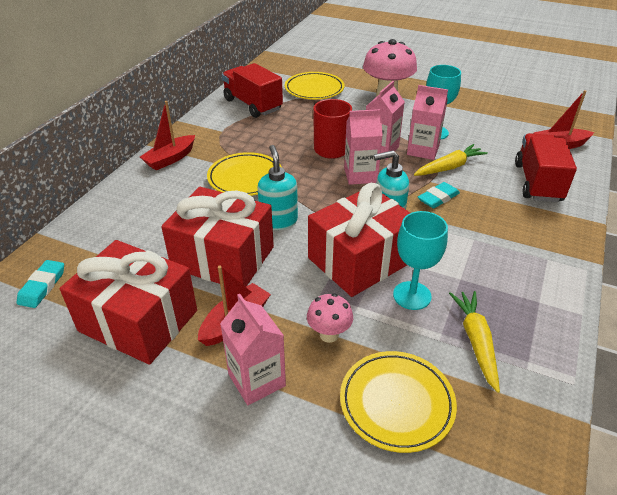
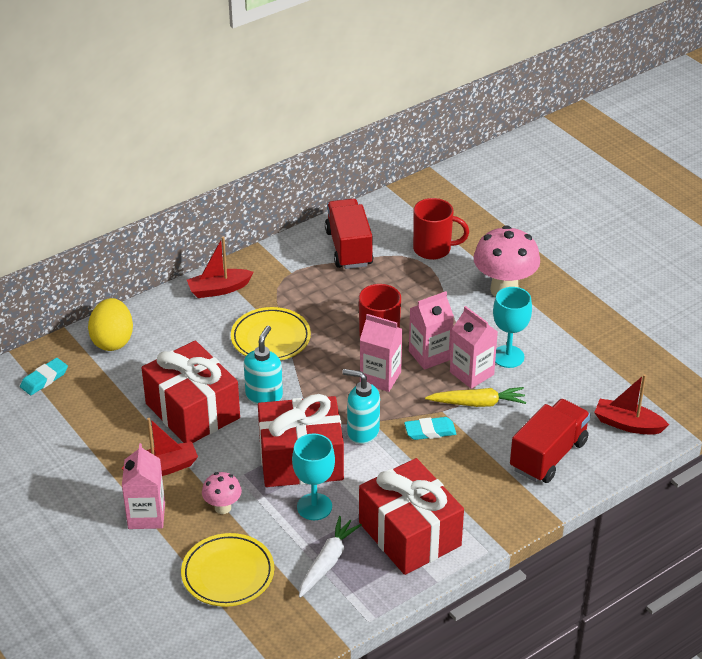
camera: 30 degrees right, 0 degrees up
red gift [60,240,197,365] -> red gift moved to [359,458,464,575]
yellow plate [285,72,345,100] -> red mug [413,198,469,260]
yellow carrot [449,291,500,393] -> white carrot [299,516,362,598]
none -> yellow egg [88,298,133,351]

